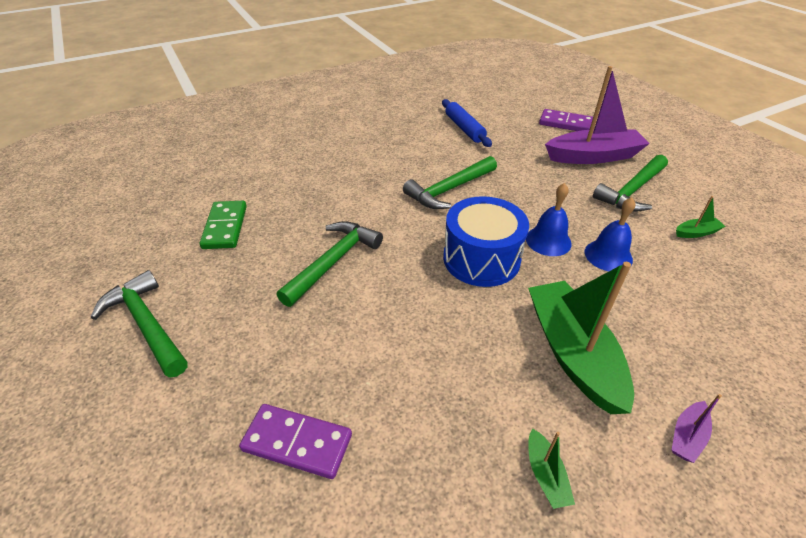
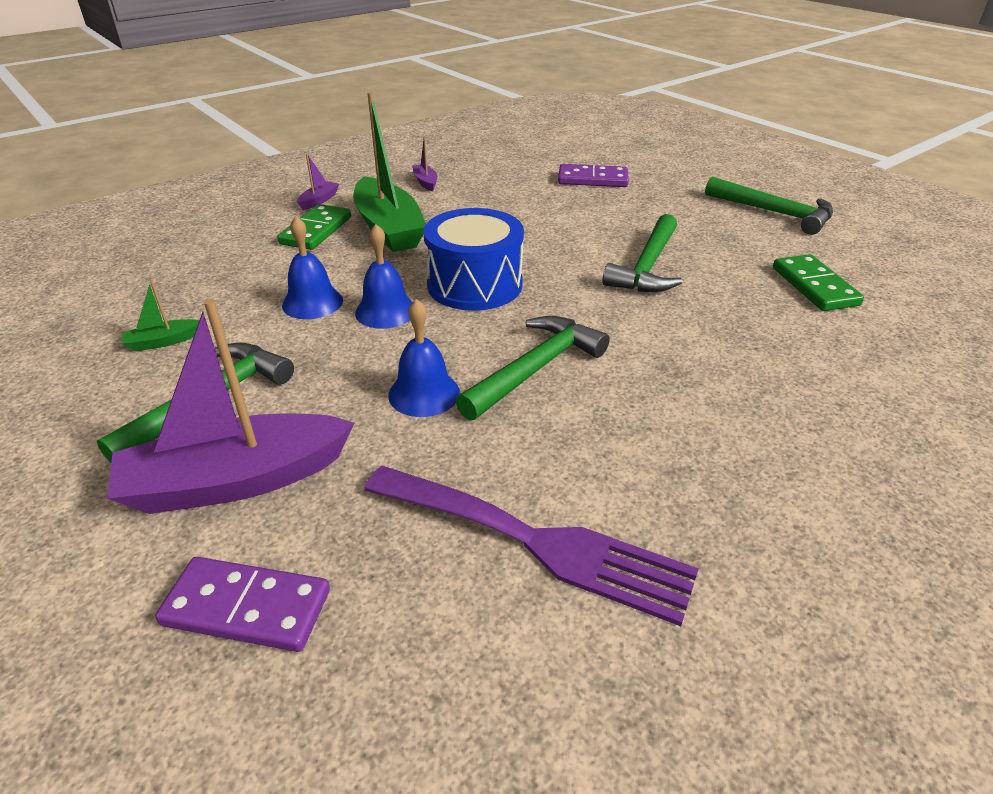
camera: 170 degrees right, 5 degrees down
blue rolling pin [442,99,492,147] -> purple fork [364,466,699,626]
green boat [528,428,575,509] -> purple boat [412,137,437,191]
none -> green domino [277,204,351,250]
none -> blue bell [388,299,460,417]

